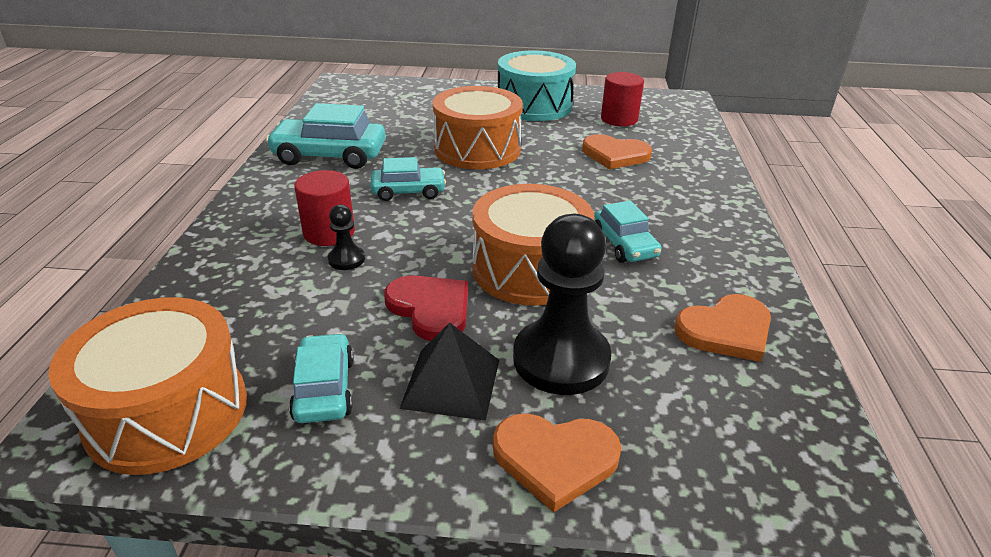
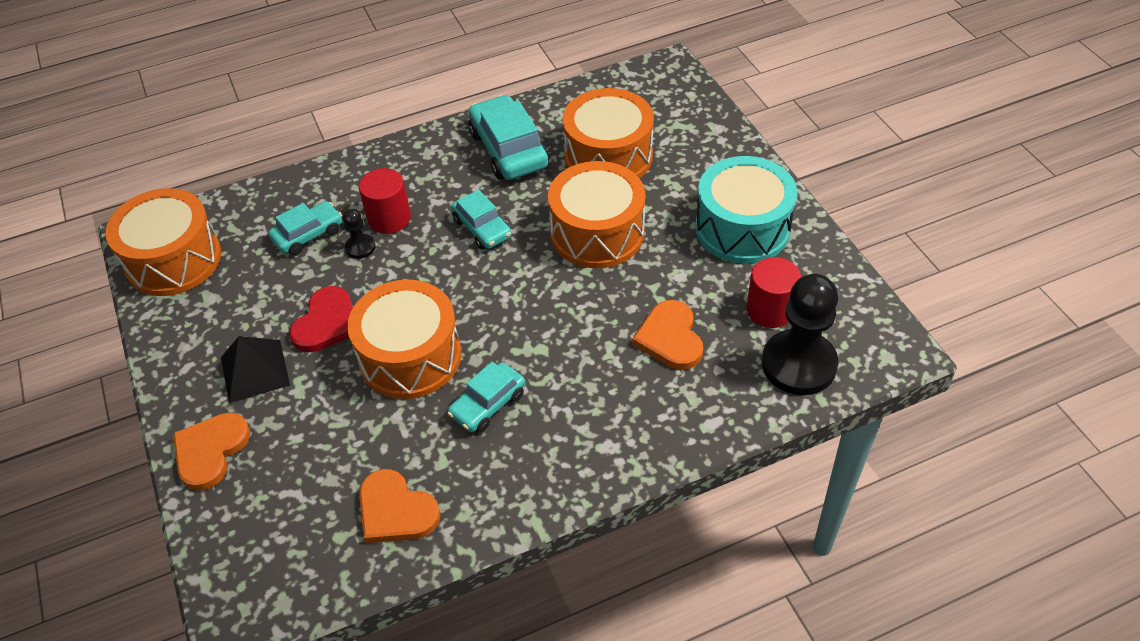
camera: 65 degrees right, 15 degrees up
turquoise car [289,333,354,423] -> turquoise car moved to [269,201,342,255]
orange heart [493,413,622,512] -> orange heart turned 45 degrees clockwise [173,413,250,491]
black pawn [513,214,611,395] -> black pawn moved to [762,274,838,395]
none -> orange drum [562,88,654,178]

